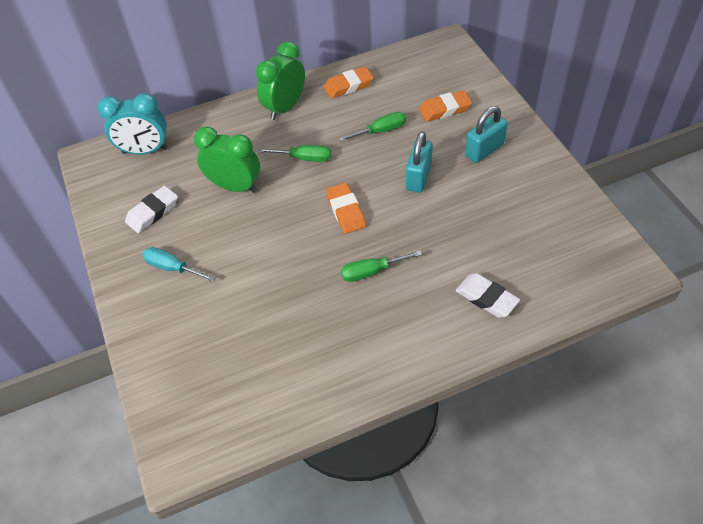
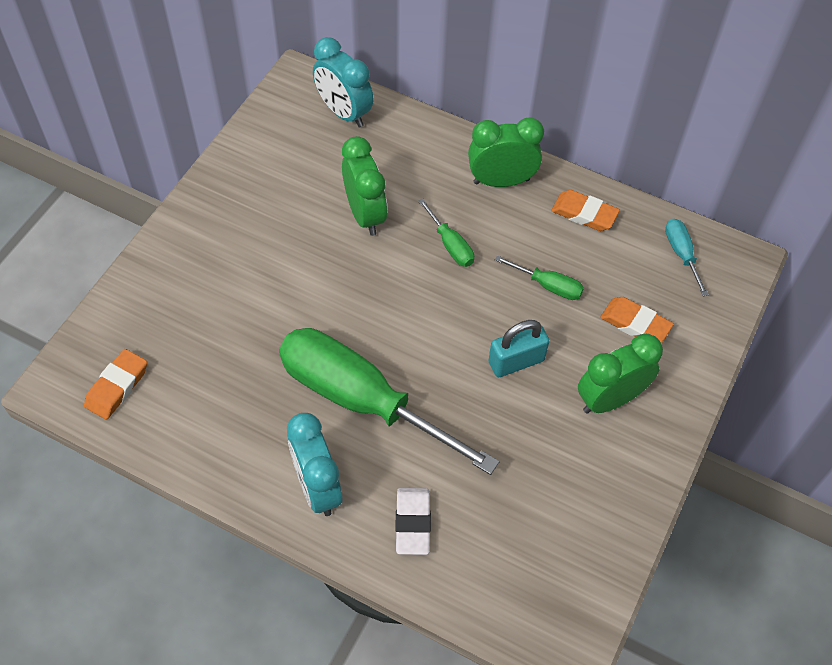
camera: 45 degrees right, 5 degrees up
white eraser [125,186,178,233] -> none
turquoise screwdriver [143,247,216,282] -> turquoise screwdriver moved to [665,219,709,296]
orange eraser [326,183,366,234] -> orange eraser moved to [84,349,147,420]
green screwdriver [341,251,422,282] -> green screwdriver [279,328,500,475], size x2.45
turquoise padlock [465,106,508,163] -> green clock [578,334,663,414]
none -> turquoise clock [287,413,343,516]

